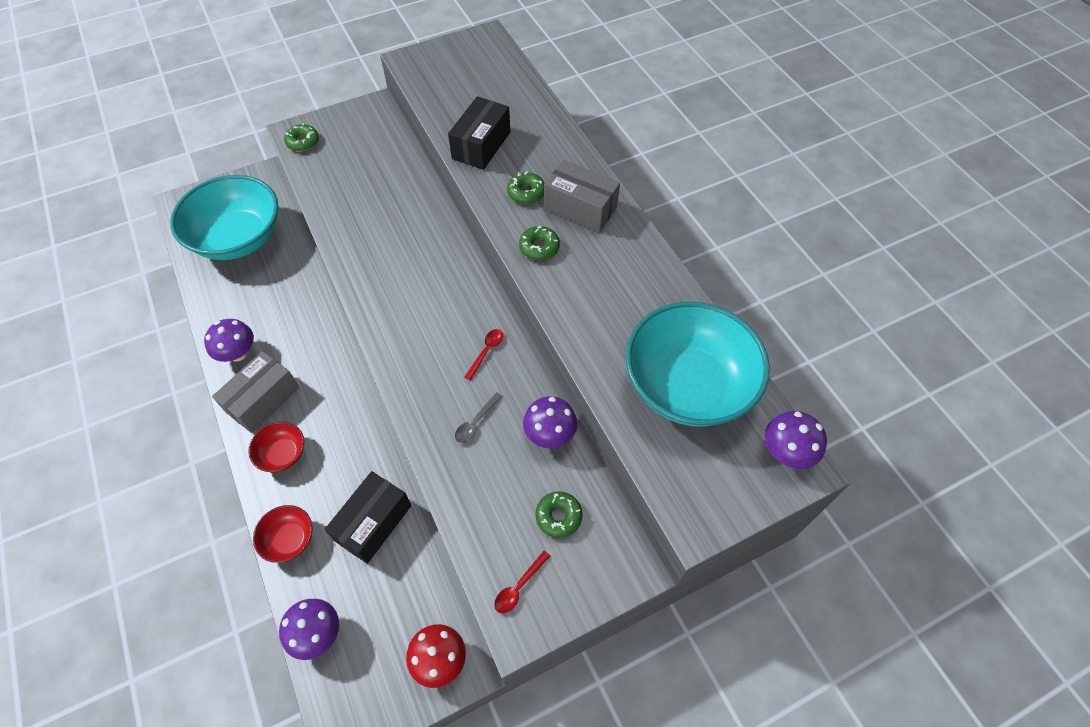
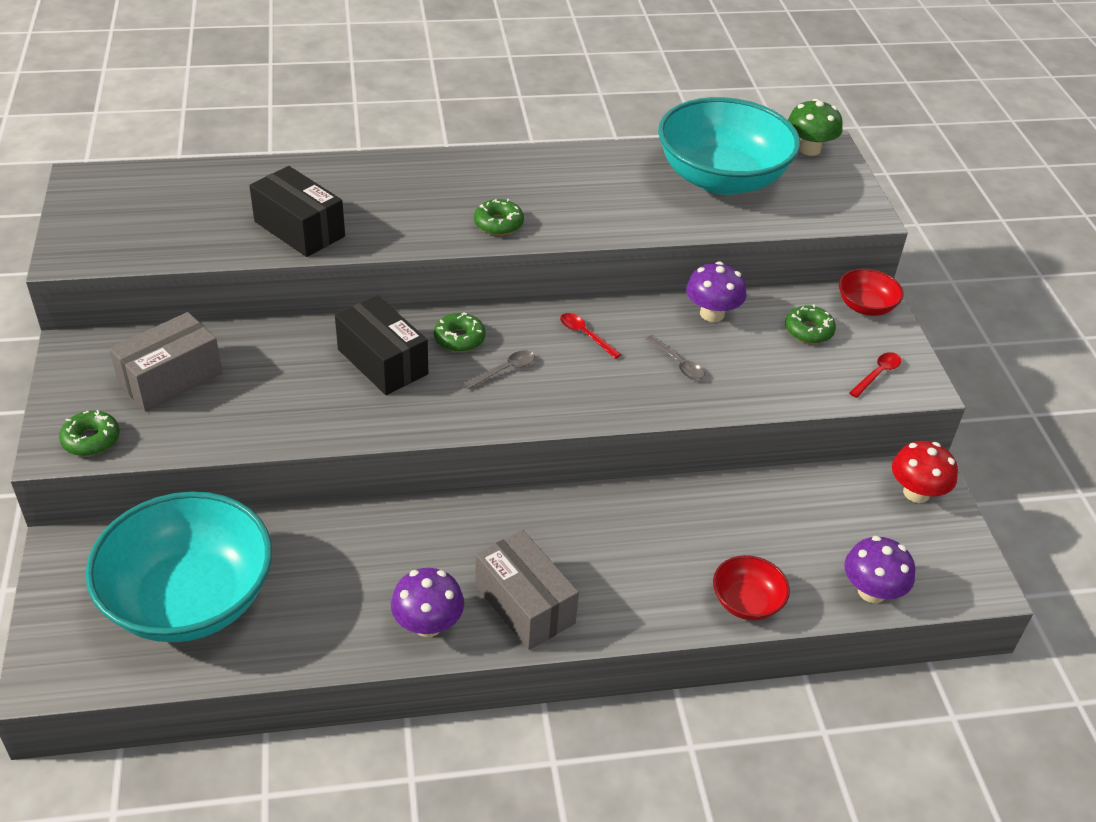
camera: 75 degrees left, 15 degrees down
red bowl [248,422,304,472] -> red bowl moved to [839,269,904,316]
black box [324,471,411,564] -> black box moved to [335,295,428,395]
red spoon [494,551,550,614] -> red spoon turned 105 degrees counterclockwise [849,352,901,398]
green donut [507,171,545,204] -> green donut moved to [434,312,485,352]
grey box [544,160,620,232] -> grey box moved to [109,312,223,411]
purple mushroom [765,411,827,469] -> green mushroom [788,99,842,156]
none -> grey spoon [463,350,535,389]

